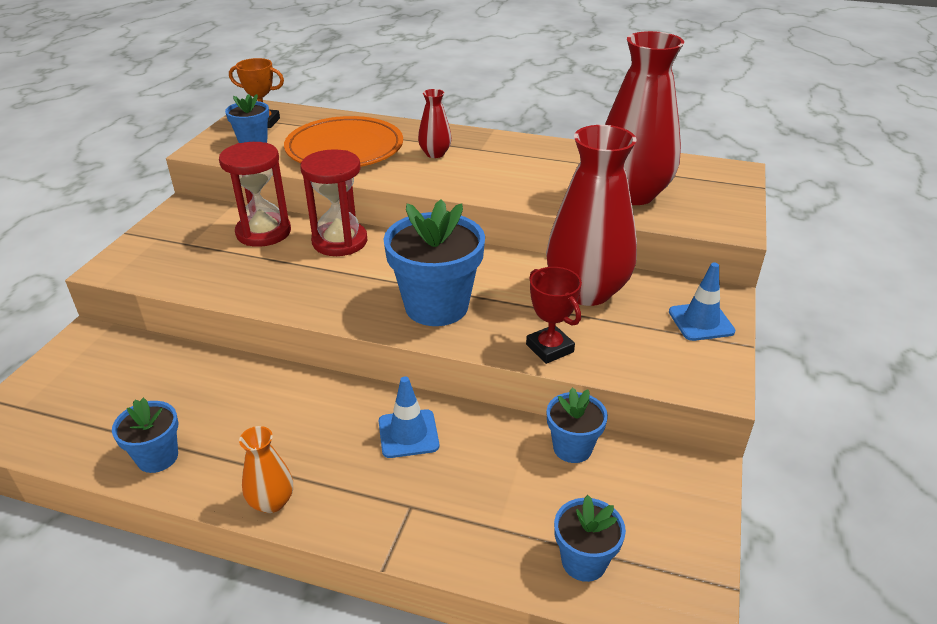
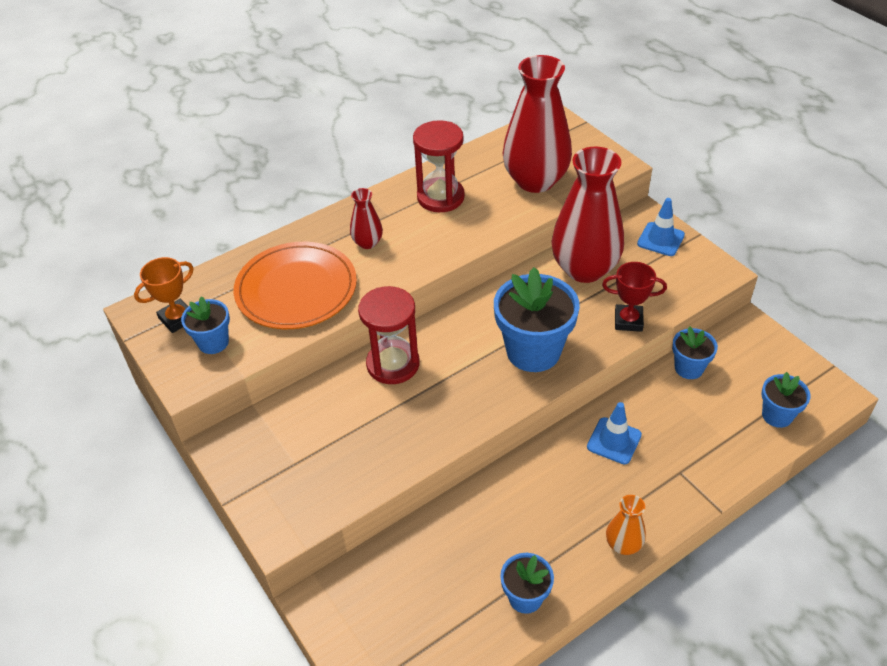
camera: 50 degrees left, 10 degrees up
red hourglass [219,142,291,247] -> red hourglass moved to [413,120,465,212]

